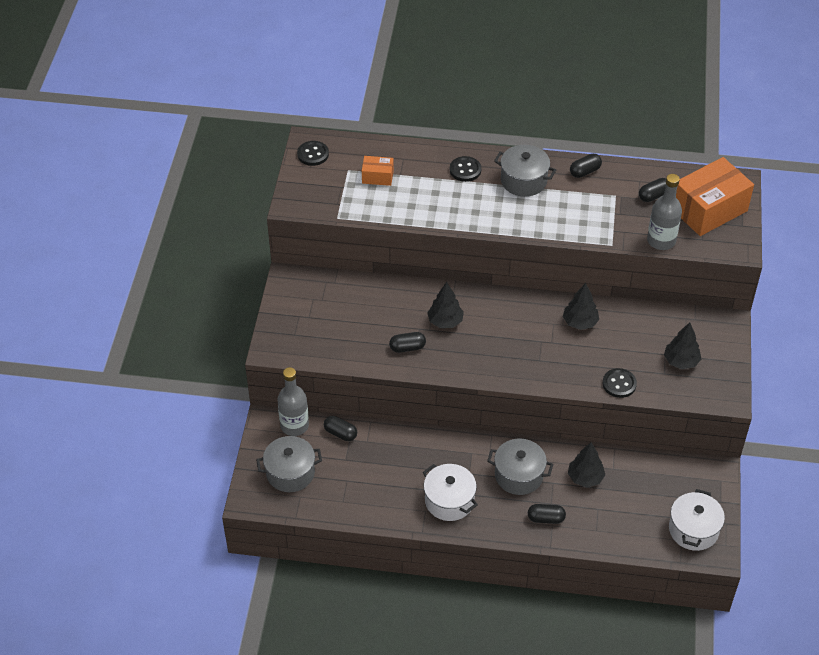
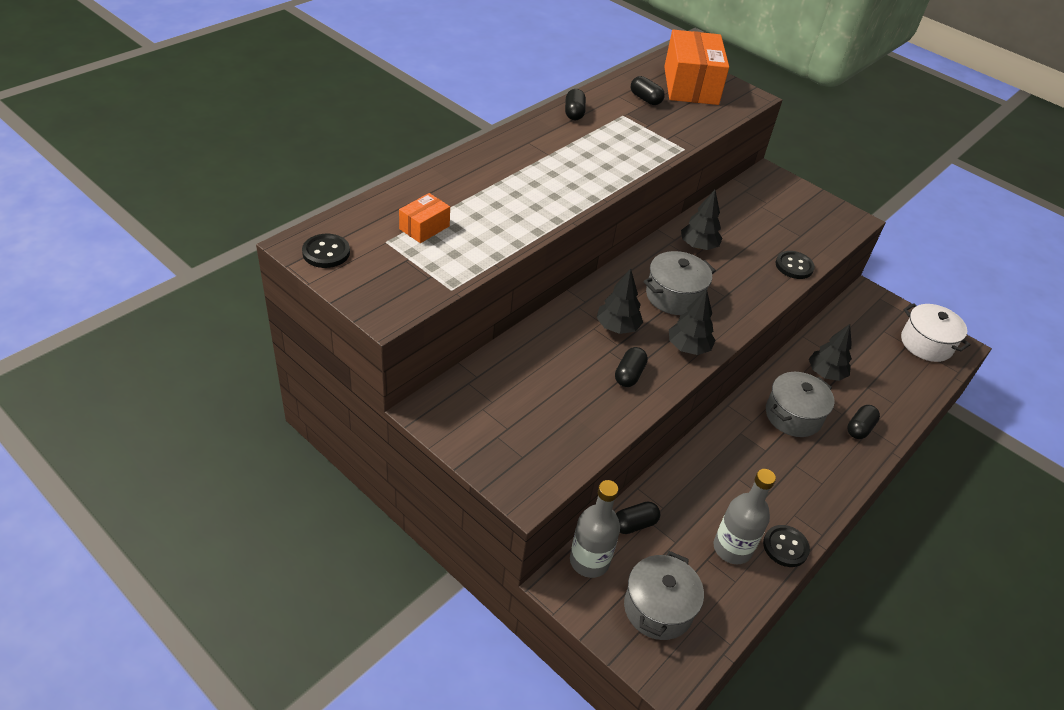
camera: 60 degrees left, 5 degrees down
white pot [423,464,478,521] -> none
black button [450,156,481,182] -> black button moved to [763,525,810,567]
grey pot [494,145,556,197] -> grey pot moved to [644,251,716,315]
black capsule [639,178,666,202] -> black capsule turned 45 degrees counterclockwise [631,76,665,105]
grey bottle [647,174,682,250] -> grey bottle moved to [714,469,776,564]
black tree [664,322,701,369] -> black tree moved to [669,289,716,355]

